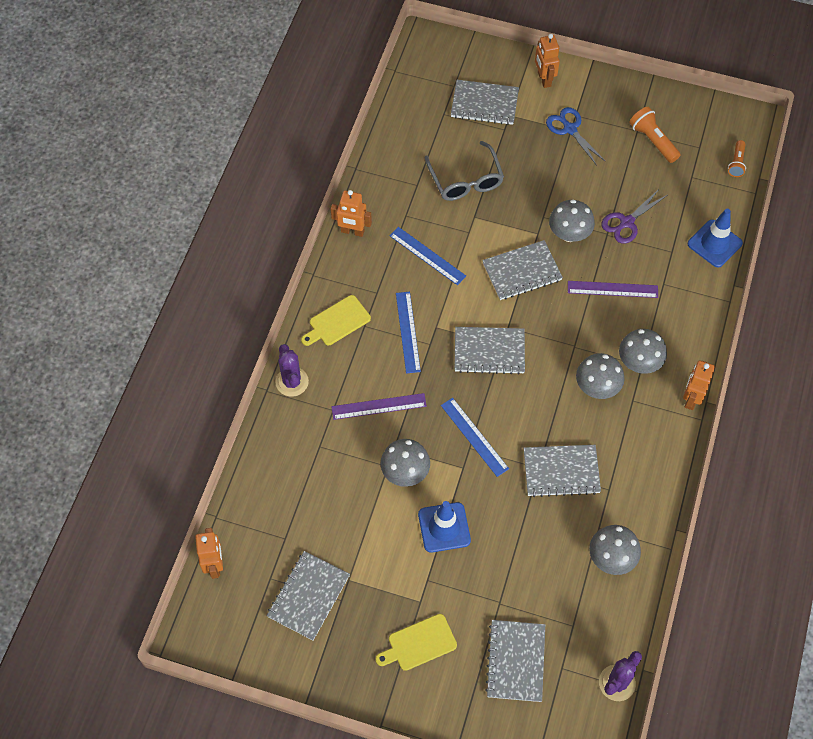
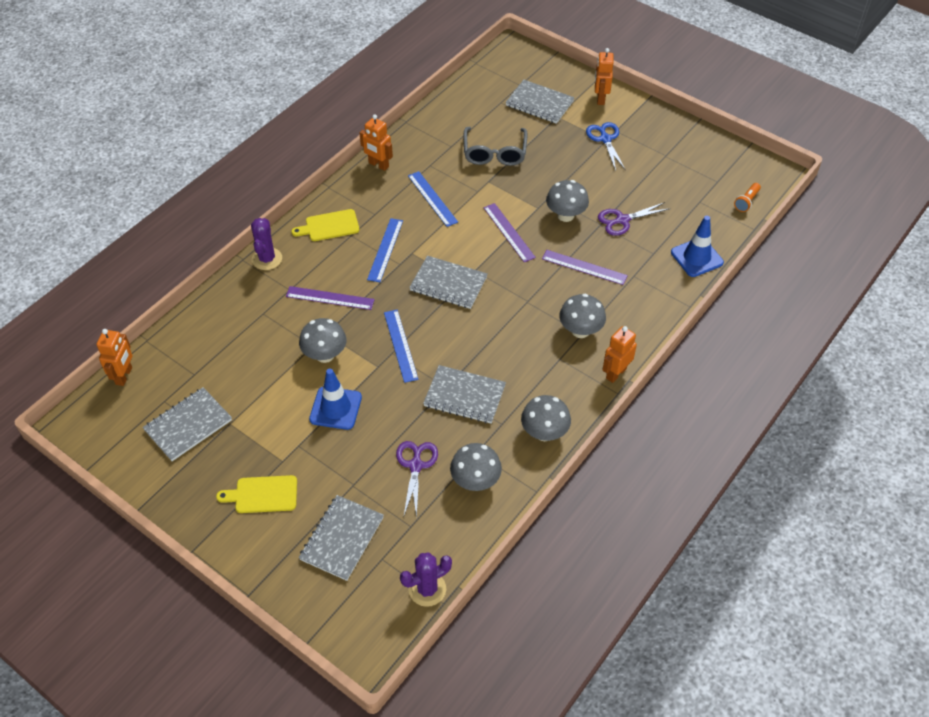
camera: 20 degrees right, 10 degrees down
grey notebook [482,240,563,300] -> purple ruler [483,203,536,262]
grey mushroom [576,353,624,399] -> grey mushroom moved to [521,395,571,441]
orange flashlight [629,107,680,163] -> none
none -> purple scissors [396,441,438,519]

